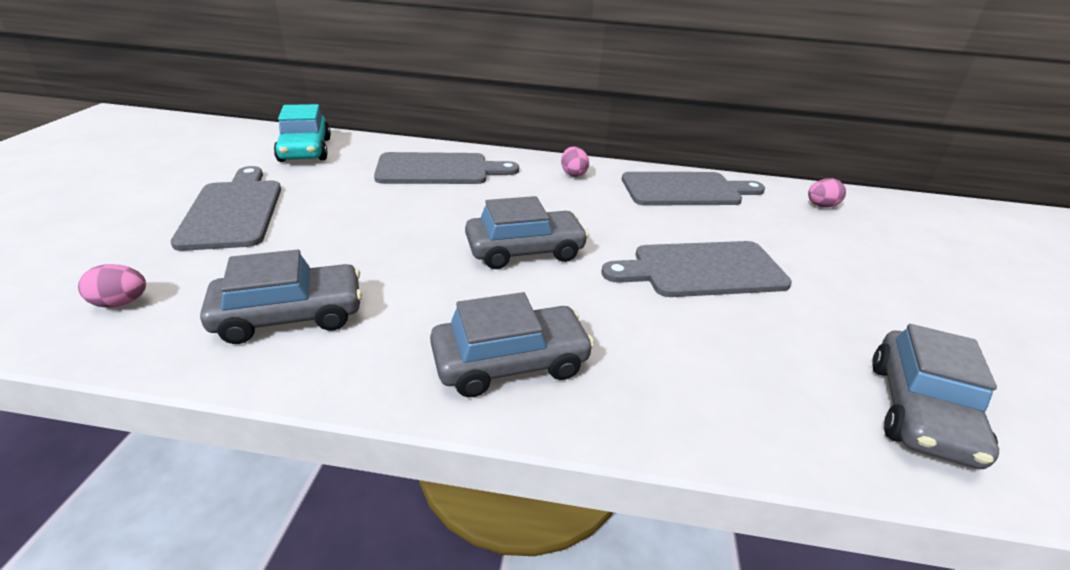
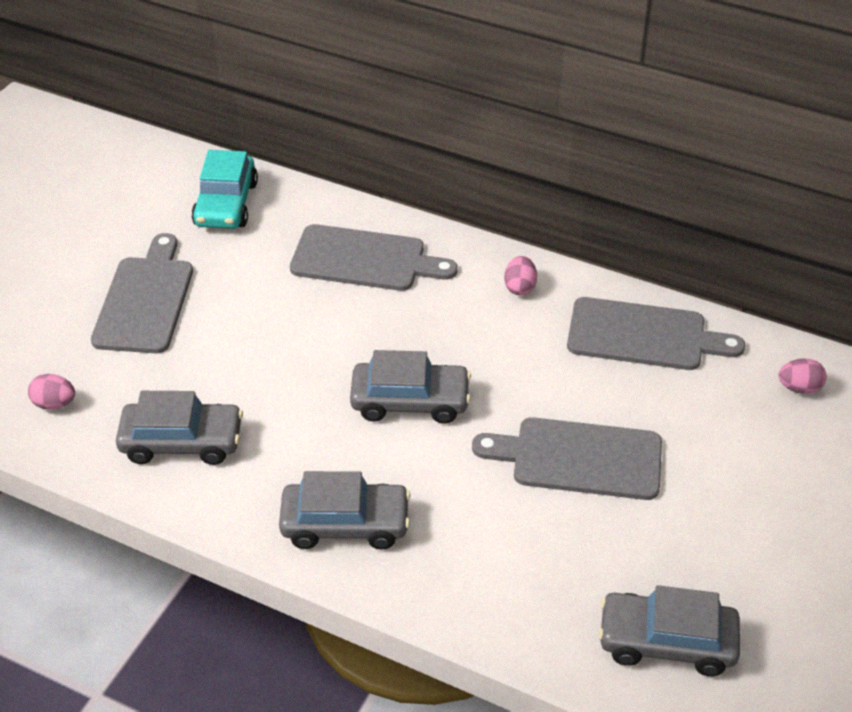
camera: 20 degrees right, 10 degrees up
grey car [872,324,999,469] -> grey car turned 60 degrees clockwise [598,585,740,676]

